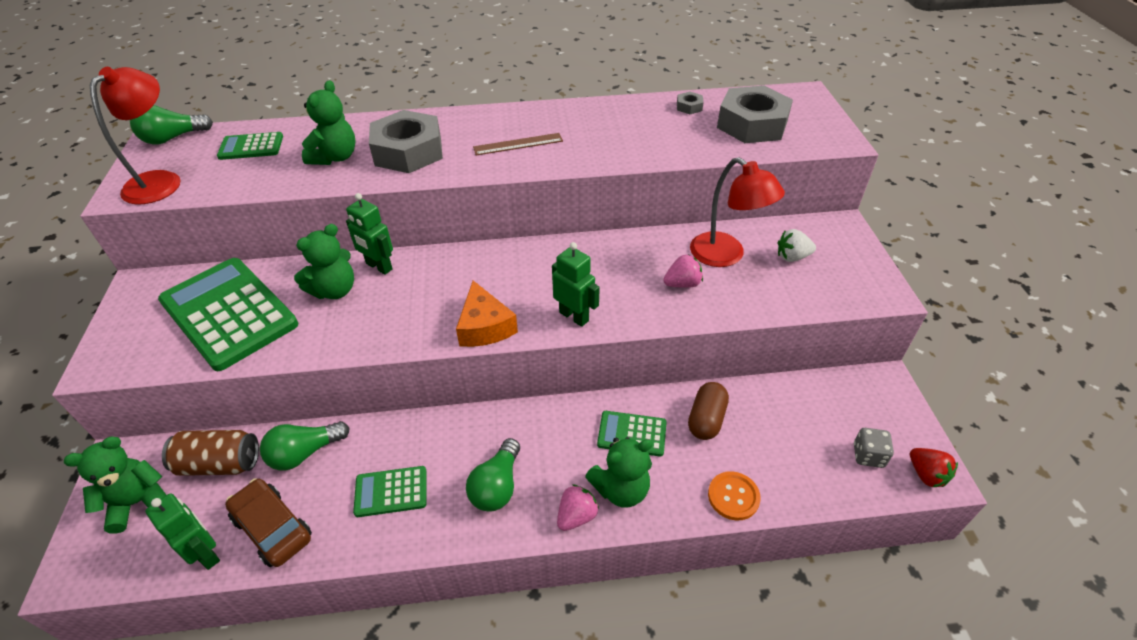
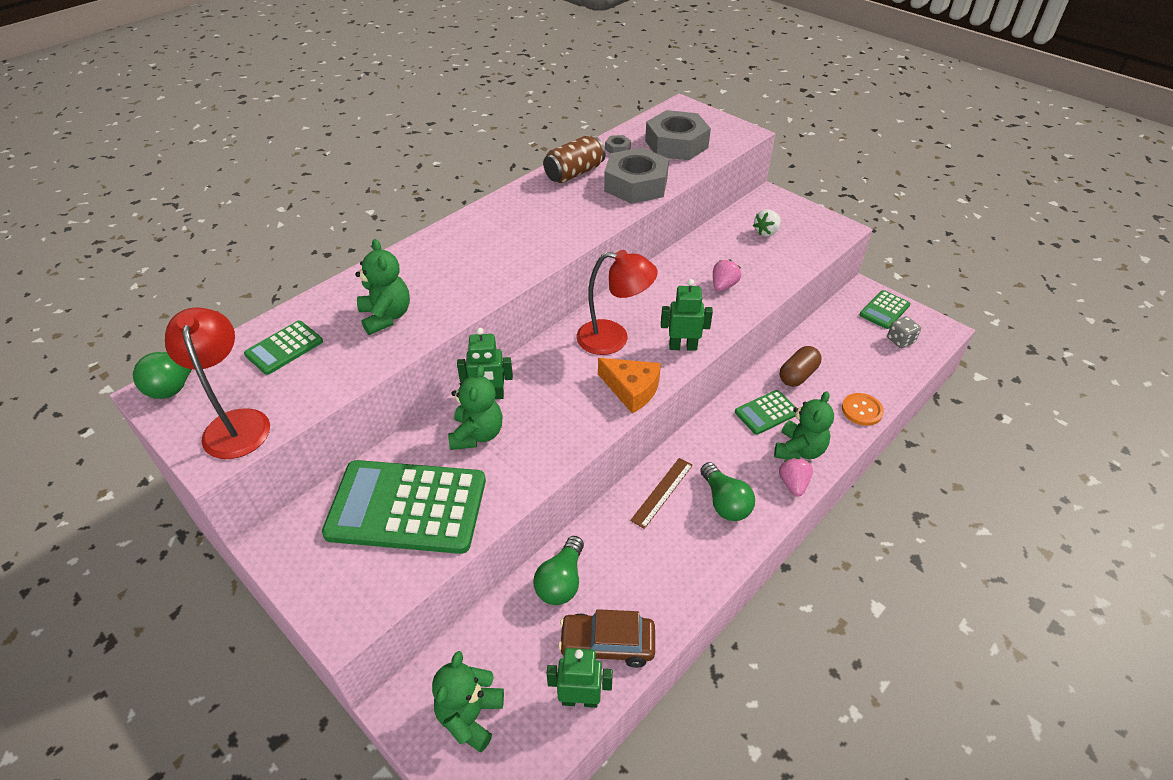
camera: 40 degrees left, 0 degrees up
brown can [162,430,259,476] -> brown can moved to [543,136,605,183]
green calculator [353,466,427,517] -> green calculator moved to [859,290,911,329]
grey nut [369,110,443,173] -> grey nut moved to [604,147,669,204]
brown ruler [473,133,563,155] -> brown ruler moved to [630,458,693,529]
brown capsule [688,382,729,440] -> brown capsule turned 60 degrees clockwise [780,346,822,387]
red lamp [690,157,785,267] -> red lamp moved to [576,250,658,355]
red strawberry [910,448,958,487] -> none

